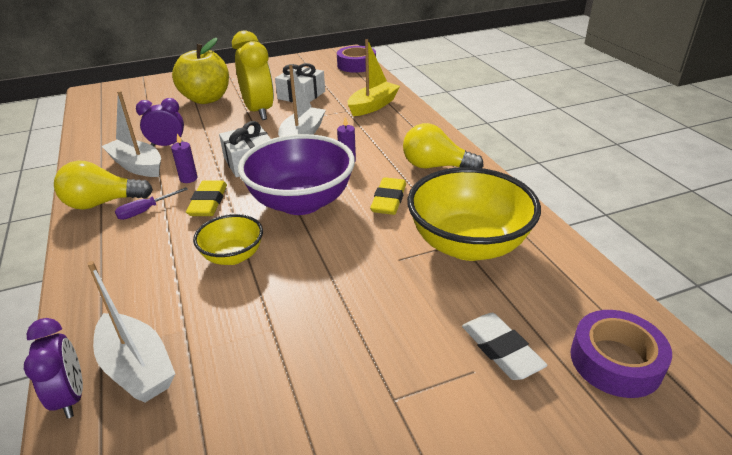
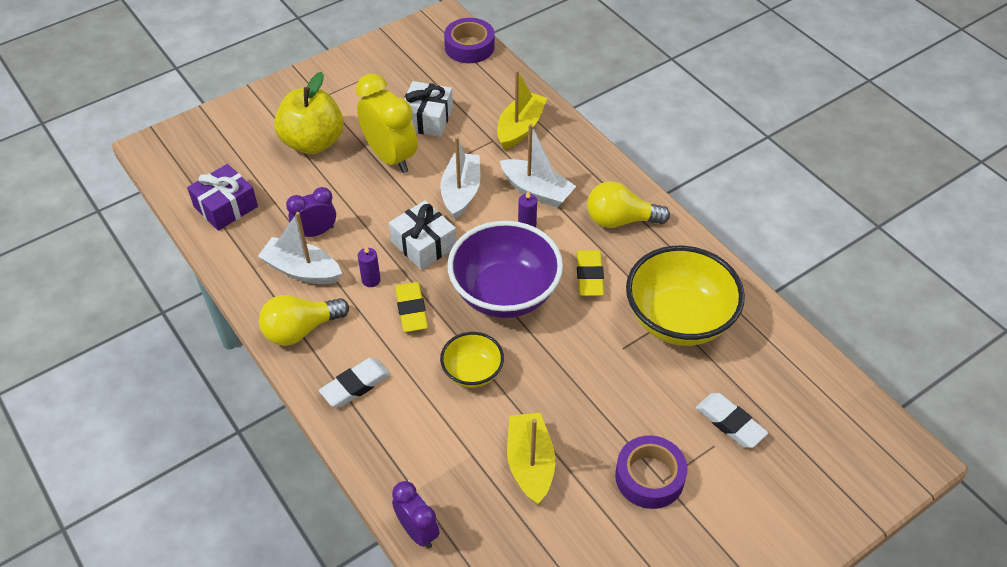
camera: 15 degrees left, 15 degrees up
white boat [87,261,175,402] -> white boat moved to [500,124,576,208]
purple screwdriver [115,187,188,220] -> none
purple tape [570,310,672,398] -> purple tape moved to [615,435,688,509]
none -> purple gift [187,164,258,231]
none -> white eraser [319,358,391,407]
none -> yellow boat [507,413,555,505]

